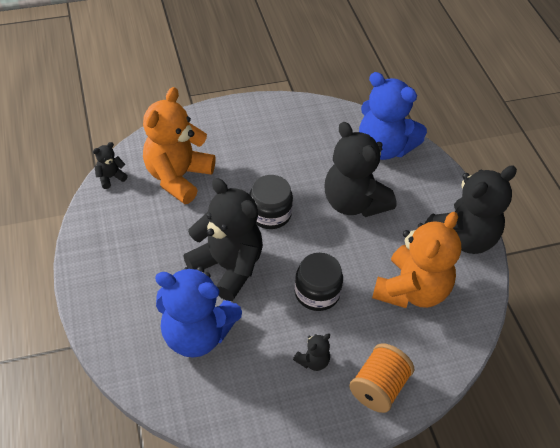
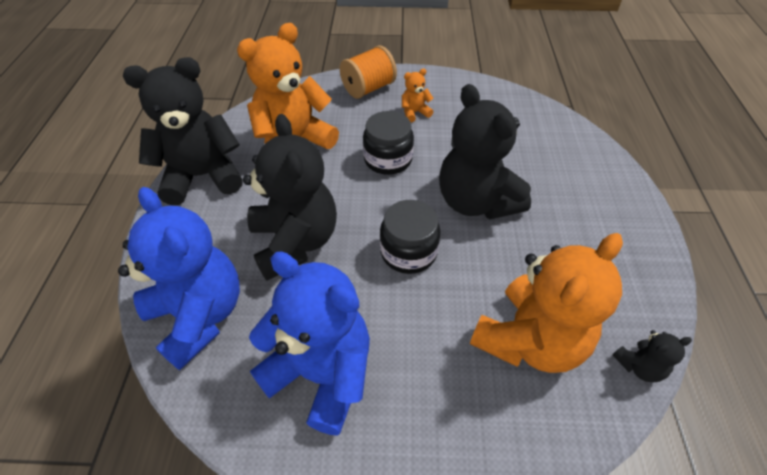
camera: 160 degrees left, 0 degrees up
blue teddy bear [155,266,242,358] -> blue teddy bear moved to [249,251,370,436]
black teddy bear [293,334,330,371] -> orange teddy bear [402,69,434,123]

